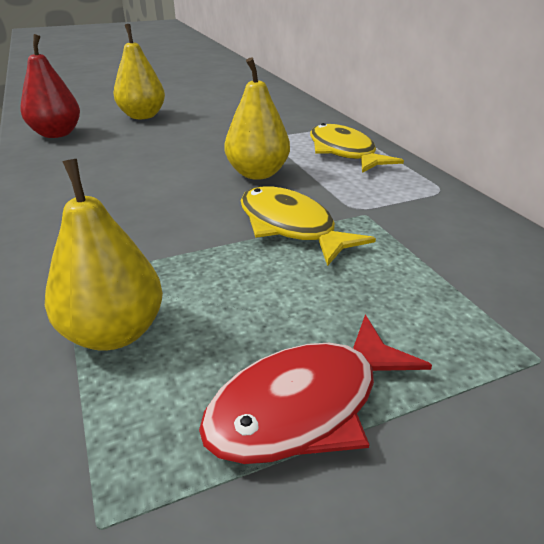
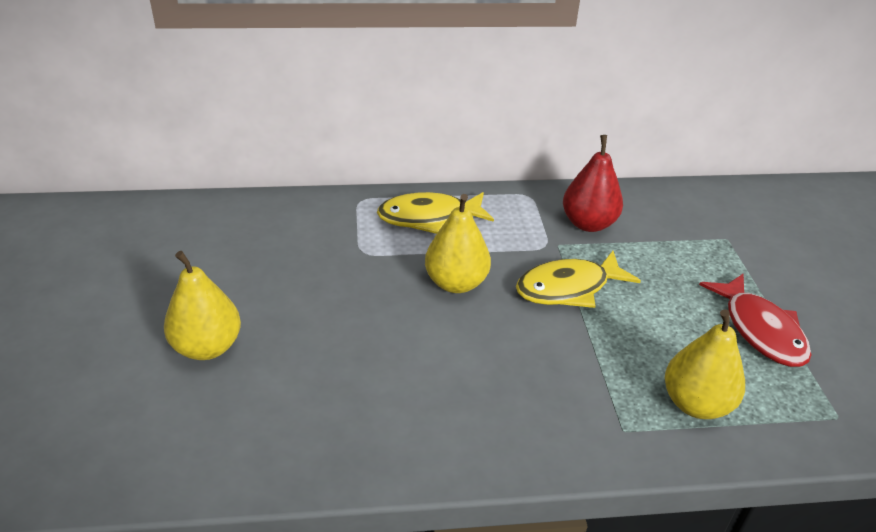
camera: 75 degrees left, 5 degrees up
red pear [21,34,80,138] -> red pear moved to [563,135,623,232]

